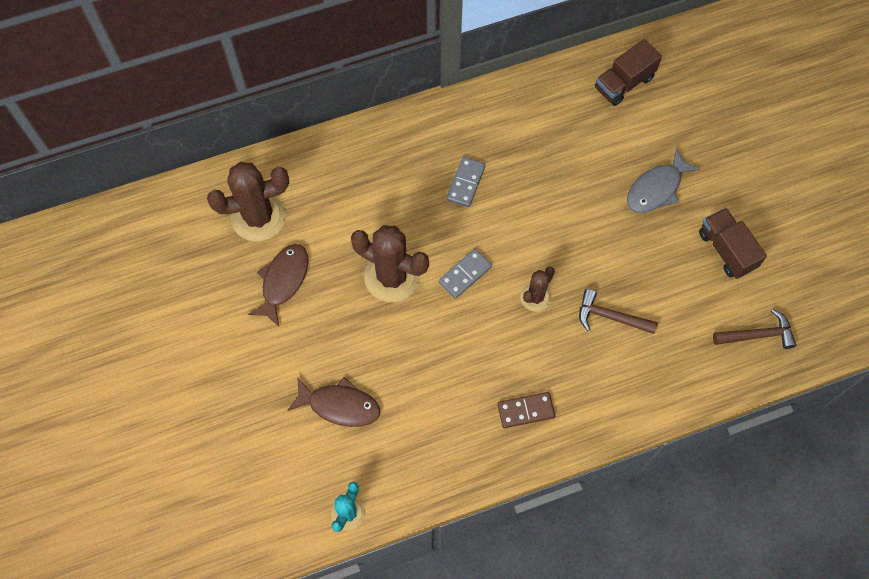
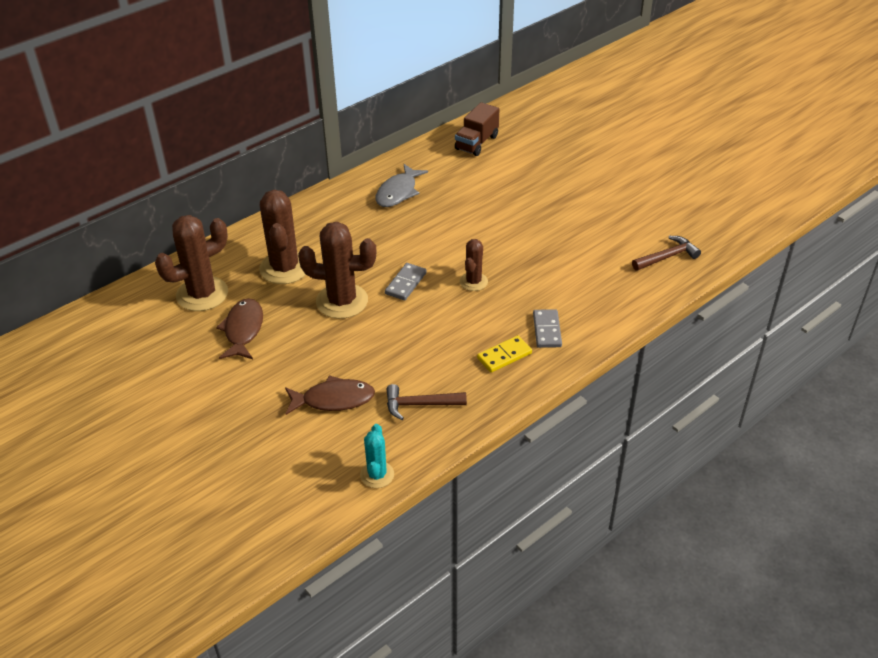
camera: 20 degrees left, 25 degrees down
grey domino [447,157,485,207] -> grey domino moved to [533,309,562,348]
brown domino [497,392,555,428] -> yellow domino [477,335,532,373]
brown hammer [579,289,658,334] -> brown hammer moved to [386,384,467,420]
grey fish [627,147,700,213] -> grey fish moved to [376,164,428,207]
brown truck [699,208,767,279] -> none
none -> brown cactus [259,190,306,284]

